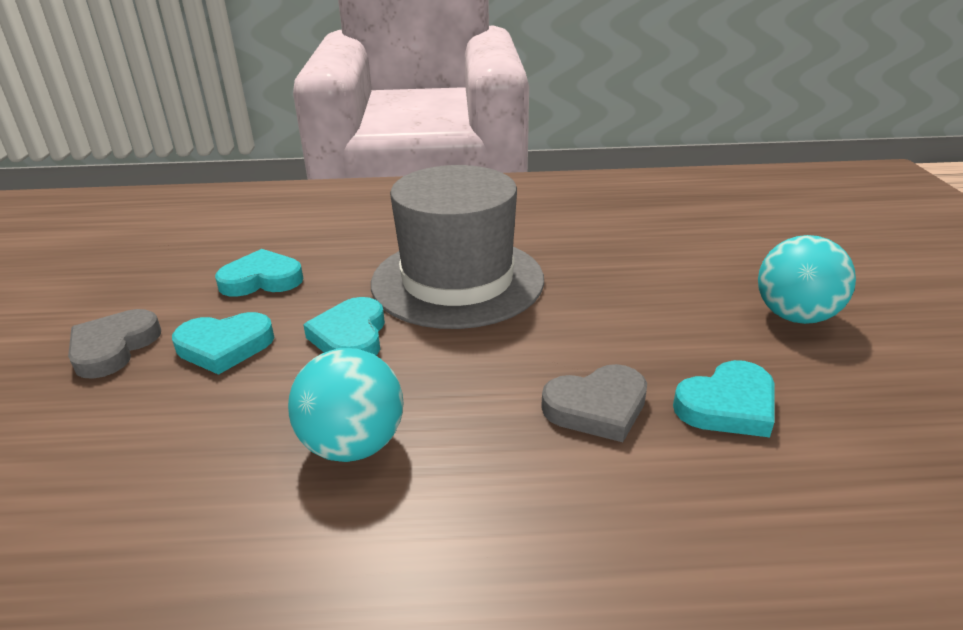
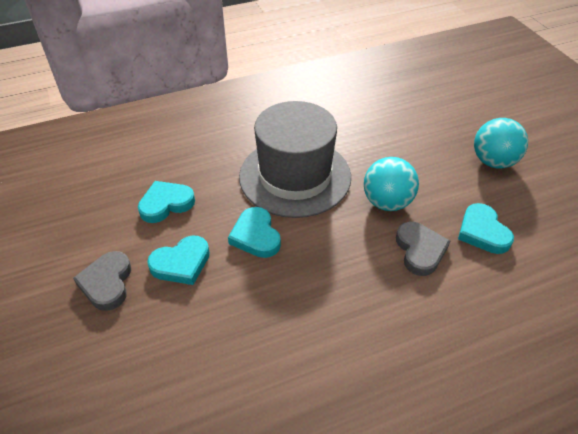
camera: 20 degrees left, 15 degrees up
turquoise ball [288,348,403,462] -> turquoise ball moved to [364,157,419,211]
grey heart [541,364,647,442] -> grey heart turned 60 degrees counterclockwise [396,222,450,276]
turquoise heart [673,360,774,437] -> turquoise heart turned 120 degrees clockwise [458,203,514,254]

